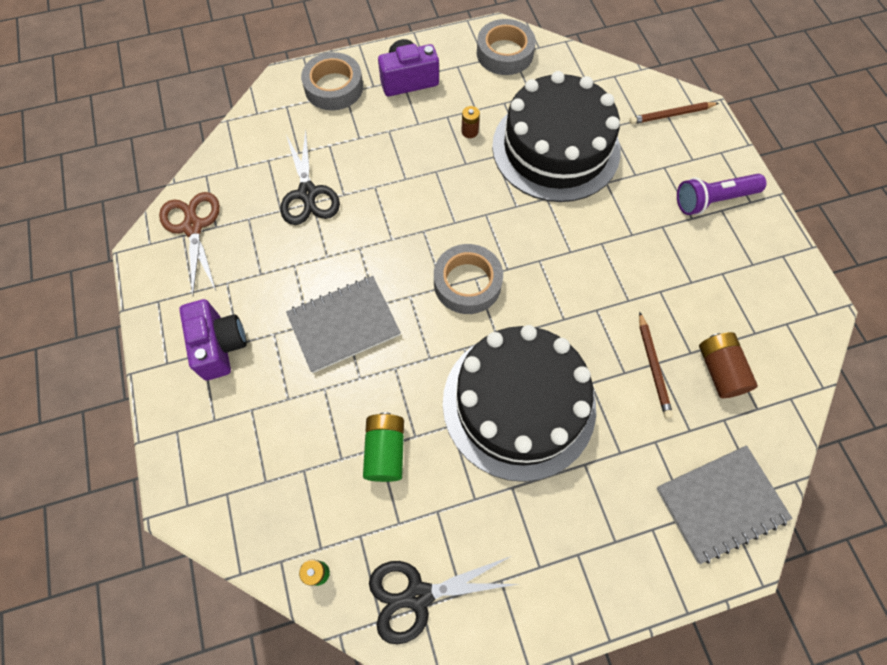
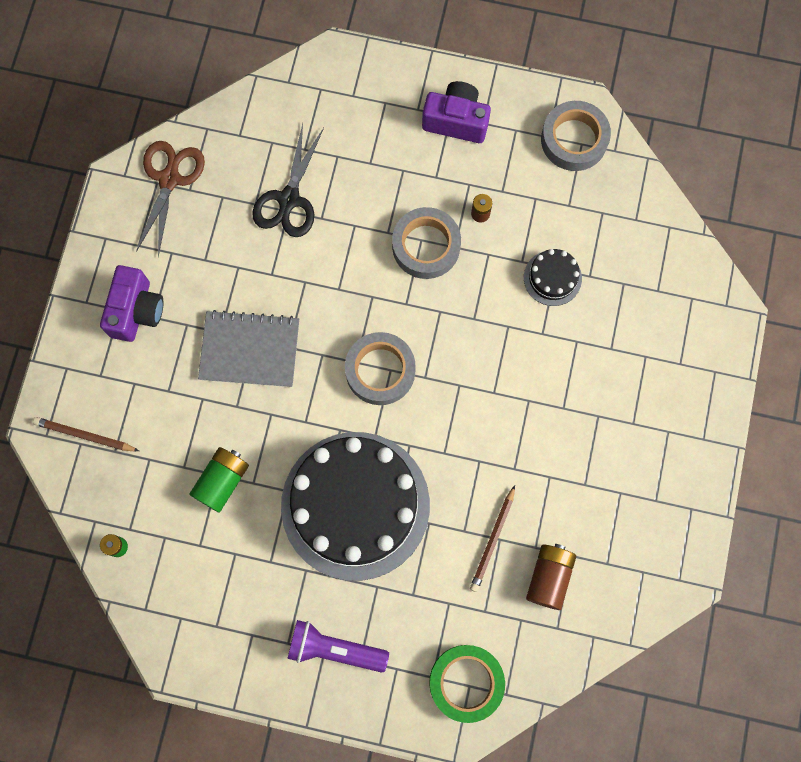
camera: 30 degrees right, 10 degrees up
grey tape [301,52,363,110] -> grey tape moved to [392,207,461,279]
black scissors [369,556,518,645] -> none
black cake [492,71,621,202] -> black cake [524,249,582,306], size x0.41
brown pencil [629,102,719,124] -> brown pencil moved to [33,417,139,451]
grey notebook [656,445,793,564] -> green tape [429,645,505,723]
purple flashlight [677,174,766,215] -> purple flashlight moved to [287,620,389,673]

